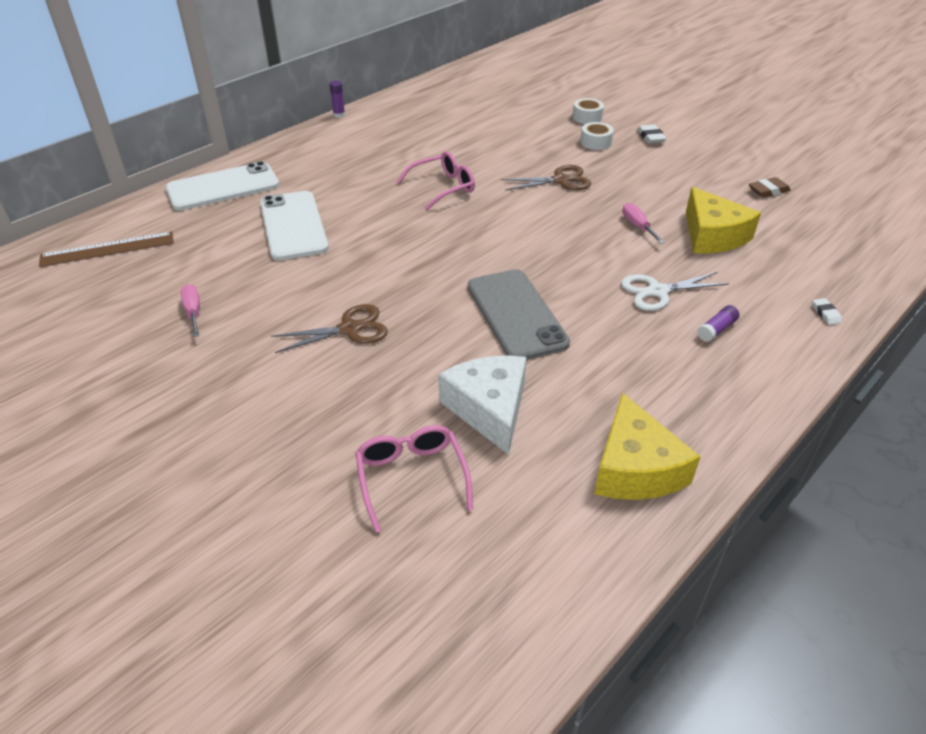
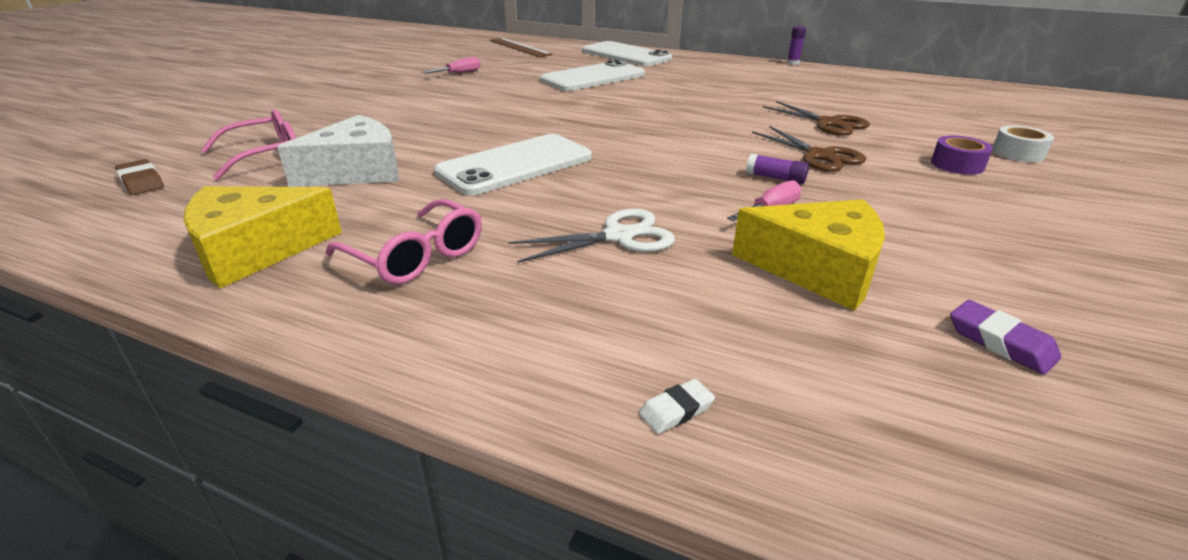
camera: 70 degrees right, 10 degrees down
brown scissors [271,304,388,353] -> brown scissors moved to [763,101,870,136]
pink glasses [397,151,475,211] -> pink glasses moved to [326,199,482,284]
grey phone [468,269,570,360] -> white phone [434,134,592,195]
white tape [580,122,614,150] -> purple tape [931,136,993,175]
white scissors [621,272,729,311] -> white scissors turned 105 degrees clockwise [509,209,675,263]
white eraser [637,124,667,144] -> none
yellow cheese [686,187,761,253] -> yellow cheese turned 120 degrees counterclockwise [732,199,885,311]
purple glue stick [697,305,739,342] -> purple glue stick moved to [746,153,809,184]
brown eraser [749,177,791,198] -> brown eraser moved to [115,159,164,195]
none -> purple eraser [950,300,1061,375]

